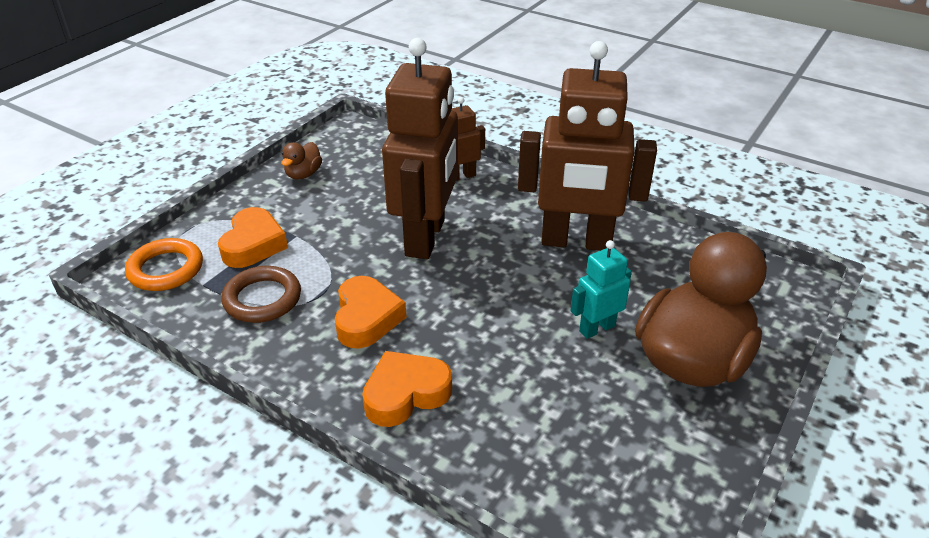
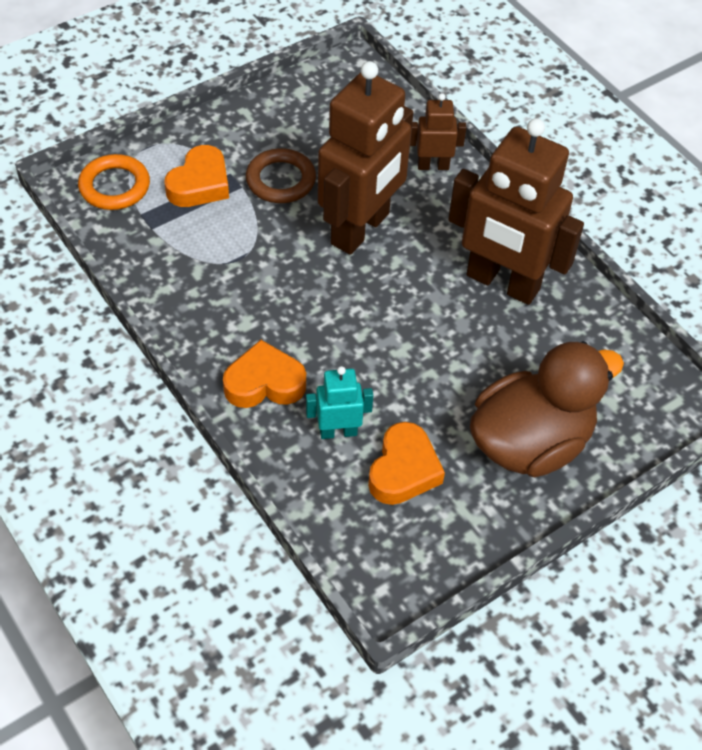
camera: 20 degrees right, 15 degrees up
brown ring [221,266,301,323] -> brown ring moved to [246,148,316,203]
brown duck [281,142,322,179] -> none
orange heart [335,276,406,349] -> orange heart moved to [368,422,445,505]
turquoise robot [570,240,632,339] -> turquoise robot moved to [306,366,373,439]

